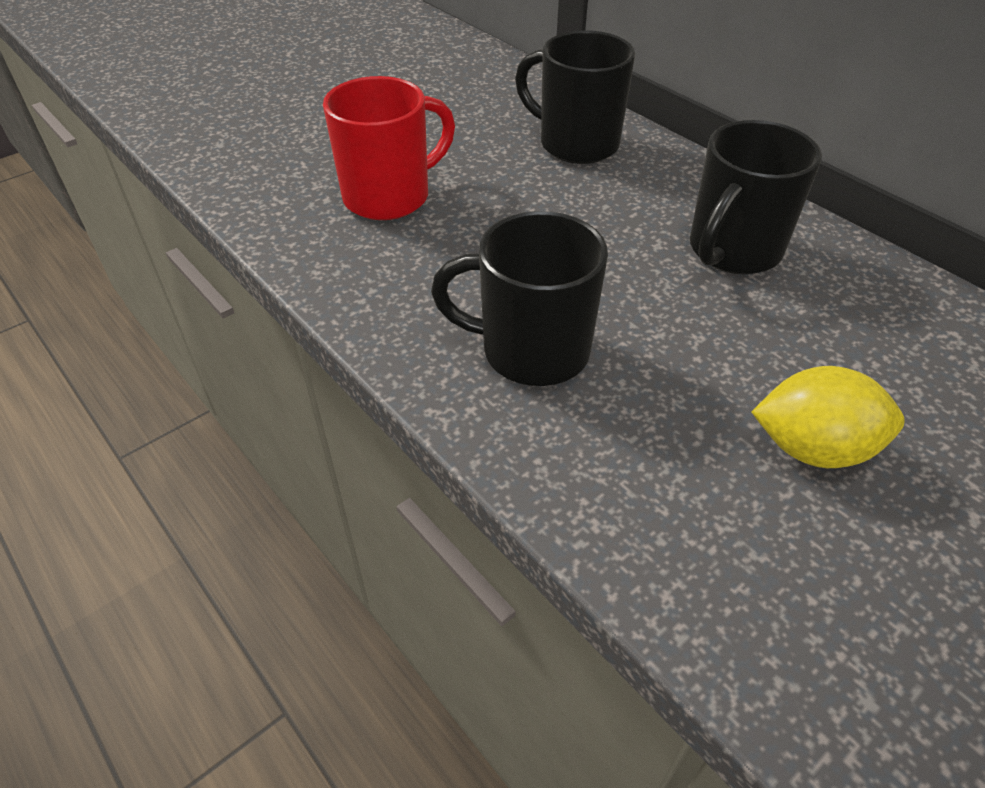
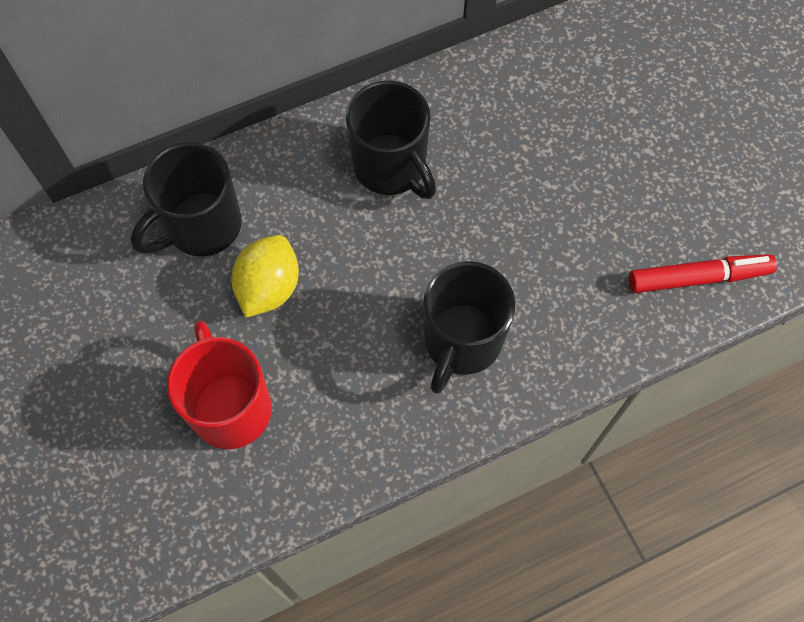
camera: 75 degrees left, 20 degrees up
yellow lemon [752,366,905,468] -> yellow lemon moved to [231,235,299,318]
none -> red marker [629,254,777,293]

